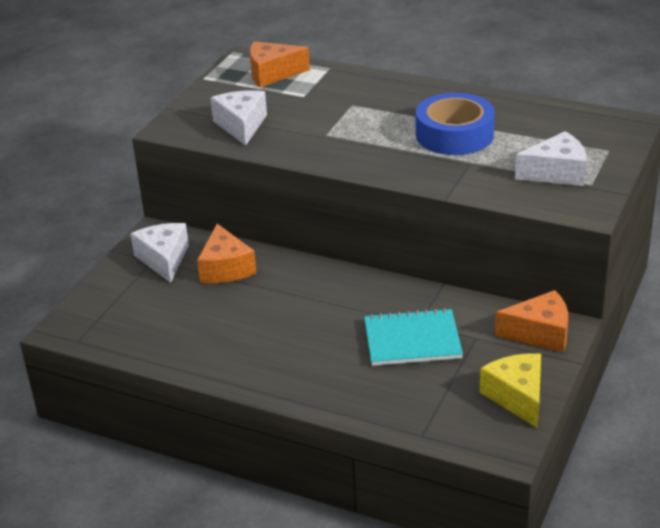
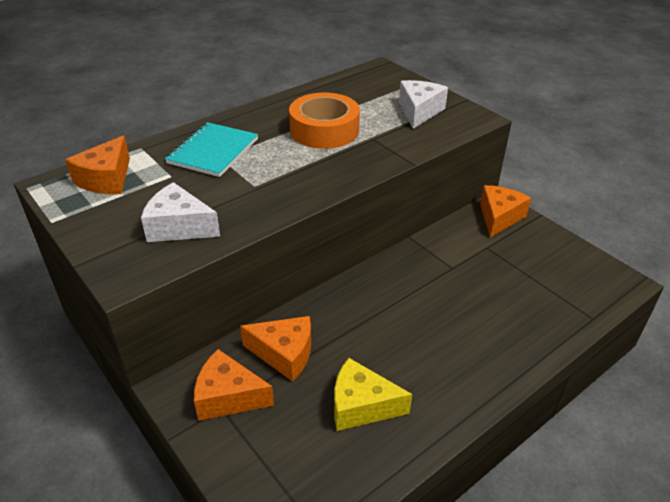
camera: 65 degrees left, 5 degrees up
white cheese [131,223,189,283] -> orange cheese [194,349,274,421]
turquoise notebook [364,308,463,366] -> turquoise notebook moved to [165,122,258,177]
blue tape [416,93,495,155] -> orange tape [289,93,360,149]
yellow cheese [480,353,541,429] -> yellow cheese moved to [334,358,412,431]

